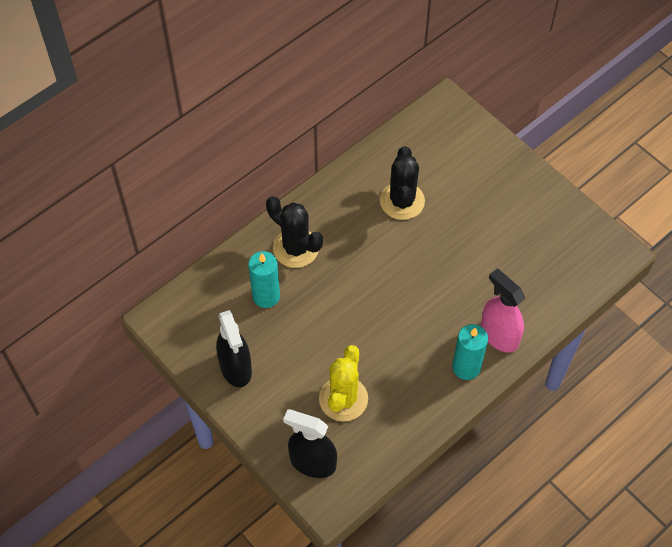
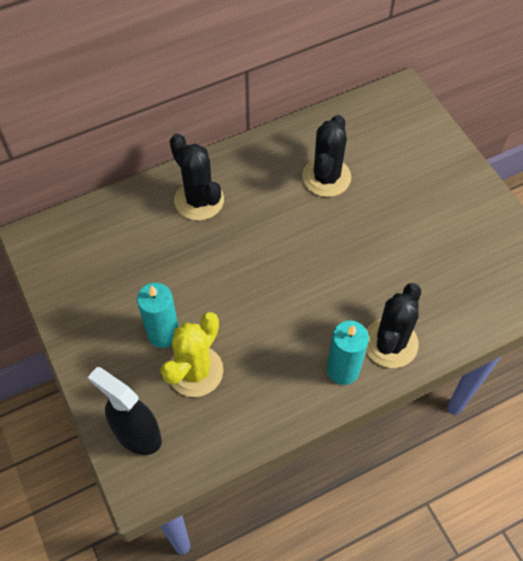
camera: 15 degrees right, 0 degrees up
black spray bottle [216,310,252,387] -> none
turquoise candle [248,251,280,308] -> turquoise candle moved to [137,283,179,348]
pink spray bottle [481,269,525,353] -> black cactus [366,283,421,368]

